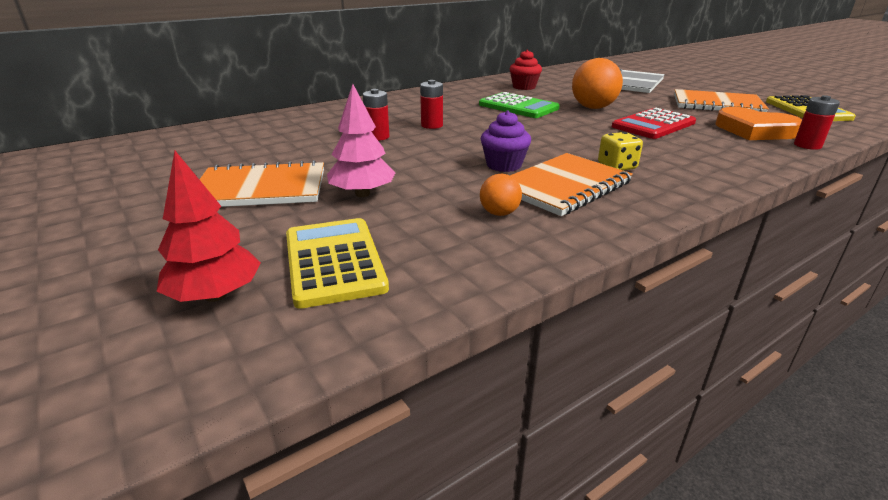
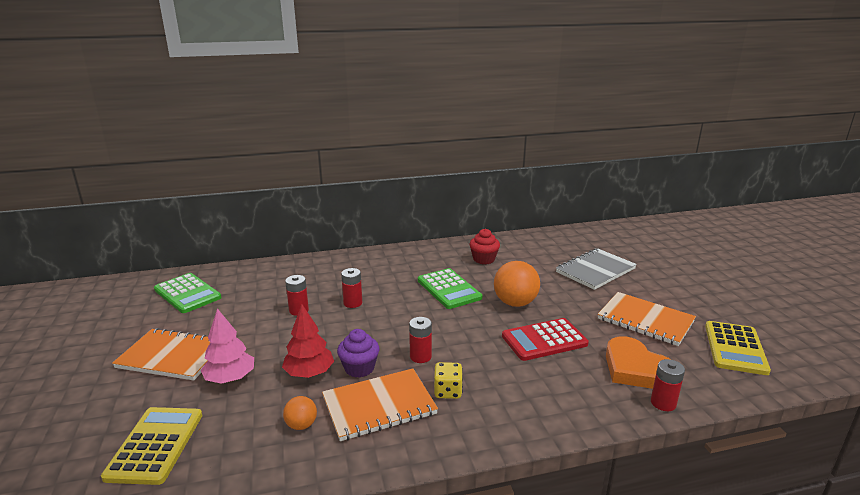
camera: 20 degrees right, 5 degrees down
red tree [157,151,261,302] -> red tree moved to [282,304,334,378]
none -> green calculator [154,273,222,313]
none -> red battery [409,317,432,363]

